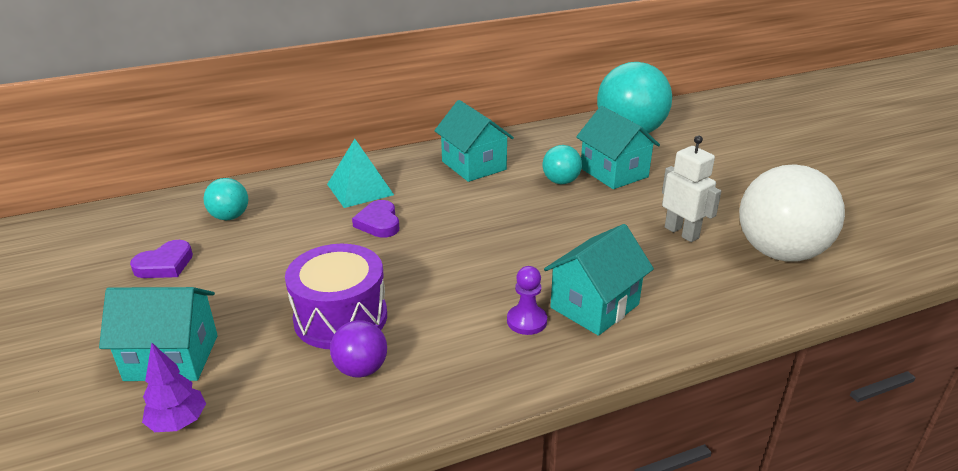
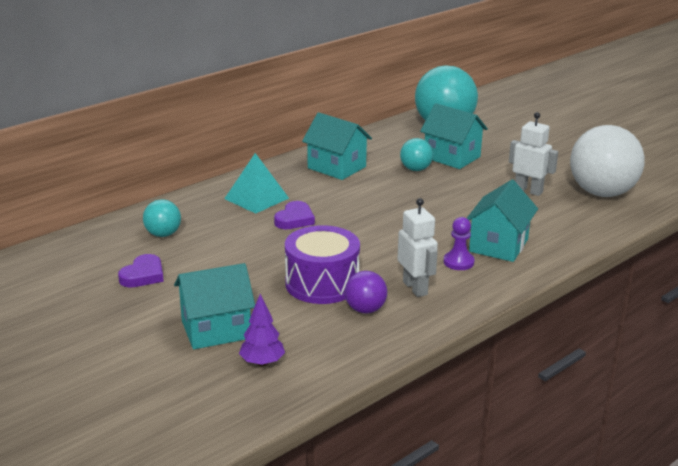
camera: 20 degrees left, 5 degrees down
purple heart [352,200,399,238] -> purple heart turned 120 degrees counterclockwise [274,201,315,229]
none -> white robot [397,198,438,297]

